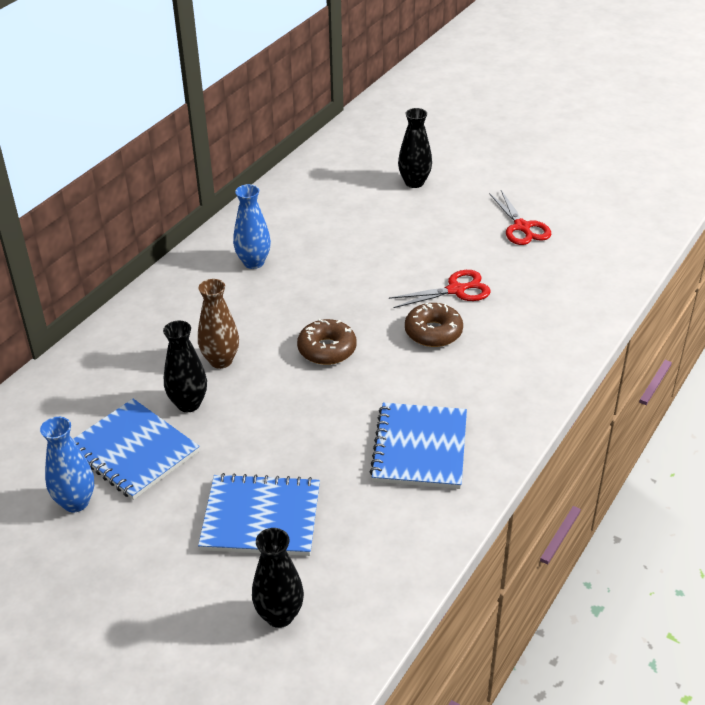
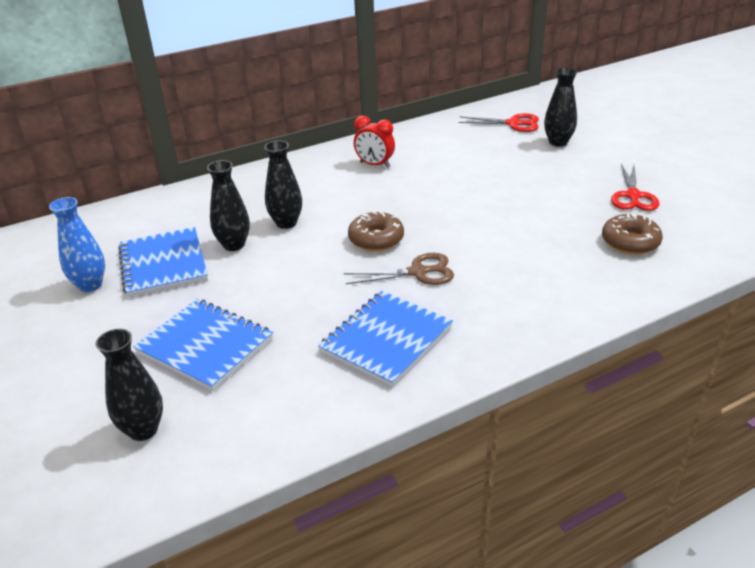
camera: 30 degrees right, 5 degrees down
brown vase [198,279,239,369] -> black vase [264,140,302,229]
blue vase [233,184,271,269] -> red clock [354,116,395,168]
red scissors [389,270,491,308] -> red scissors moved to [458,113,539,132]
brown donut [405,303,463,347] -> brown donut moved to [602,213,663,255]
none -> brown scissors [344,253,454,285]

